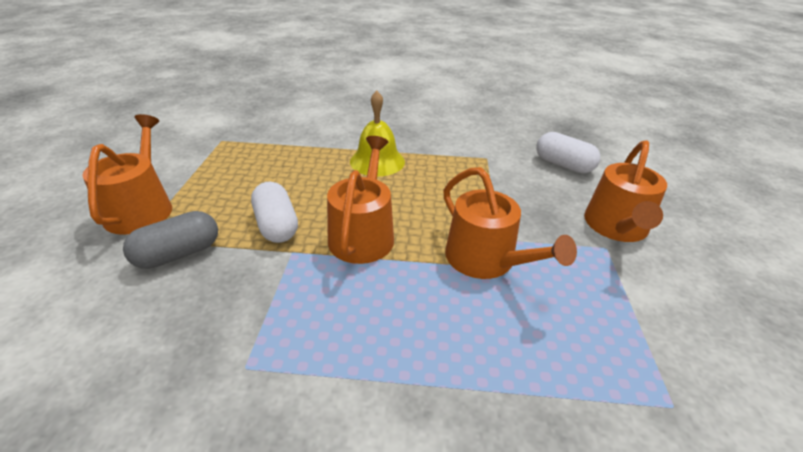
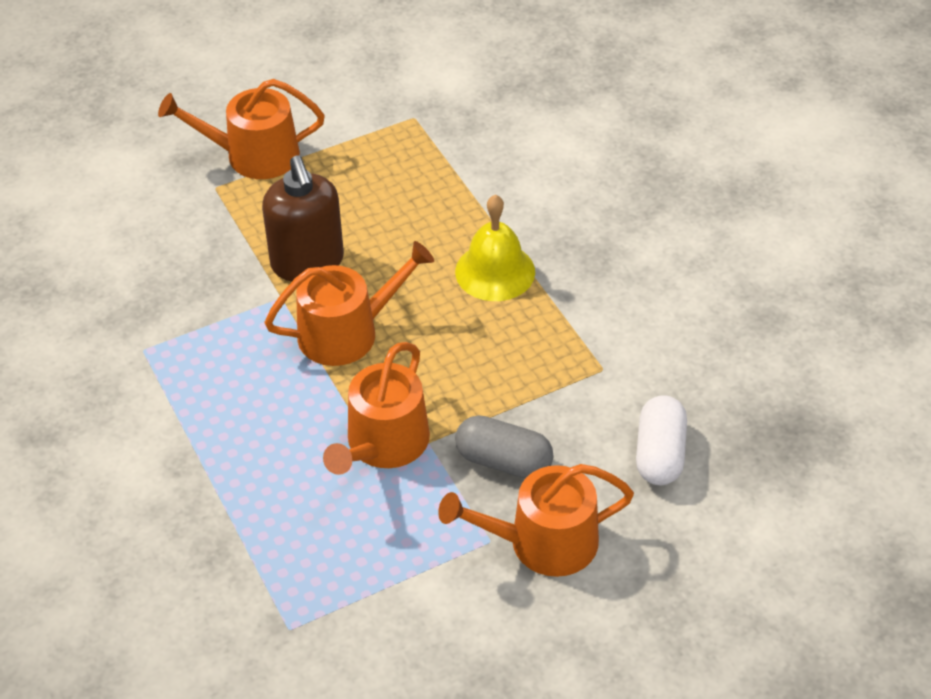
camera: 60 degrees right, 10 degrees up
orange watering can [82,114,172,235] -> orange watering can turned 150 degrees counterclockwise [158,79,325,179]
grey capsule [123,211,218,269] -> grey capsule moved to [455,415,553,478]
white capsule [251,181,298,243] -> brown soap dispenser [262,155,344,282]

